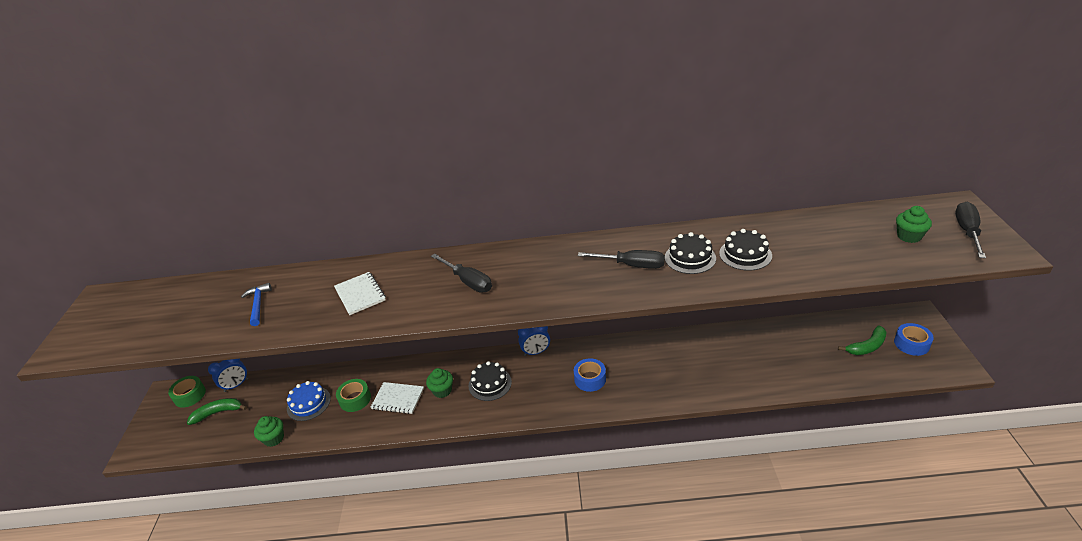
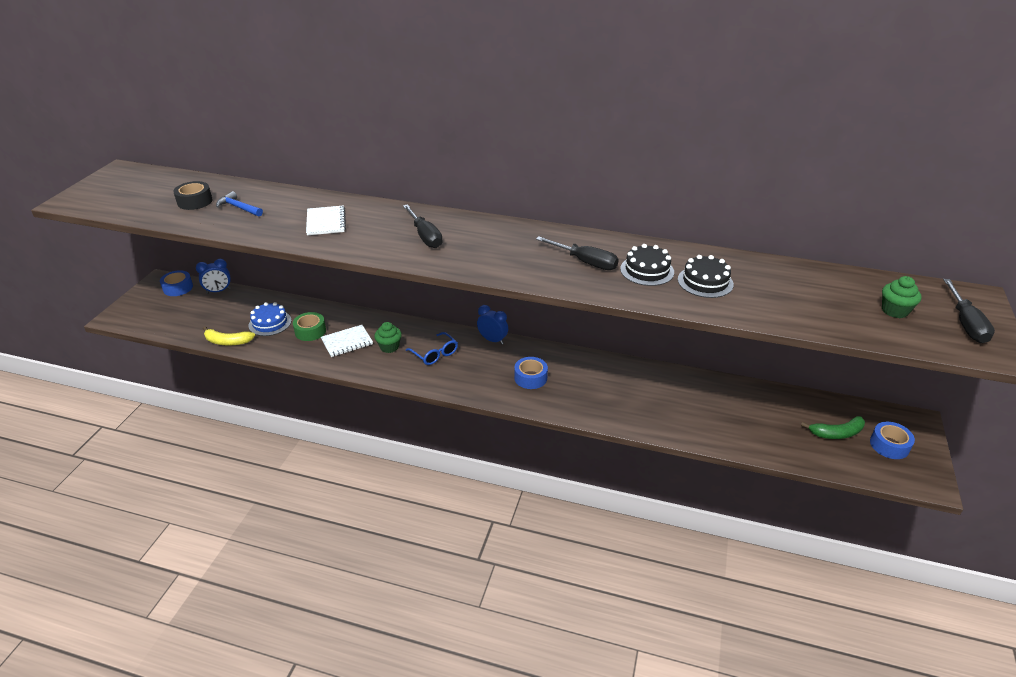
camera: 15 degrees right, 0 degrees up
green tape [168,376,206,408] -> blue tape [160,270,193,296]
green banana [187,398,247,425] -> none
blue hammer [241,283,272,326] -> blue hammer turned 60 degrees counterclockwise [216,191,263,217]
green cupcake [254,416,284,447] -> yellow banana [203,326,255,345]
white notebook [371,382,424,414] -> white notebook turned 60 degrees counterclockwise [321,325,373,357]
black cake [468,361,512,401] -> blue glasses [406,332,458,365]
blue clock [518,326,550,356] -> blue clock turned 150 degrees counterclockwise [477,305,508,345]
black screwdriver [955,202,986,258] -> black screwdriver turned 150 degrees clockwise [943,279,995,343]
none -> black tape [173,181,213,210]

